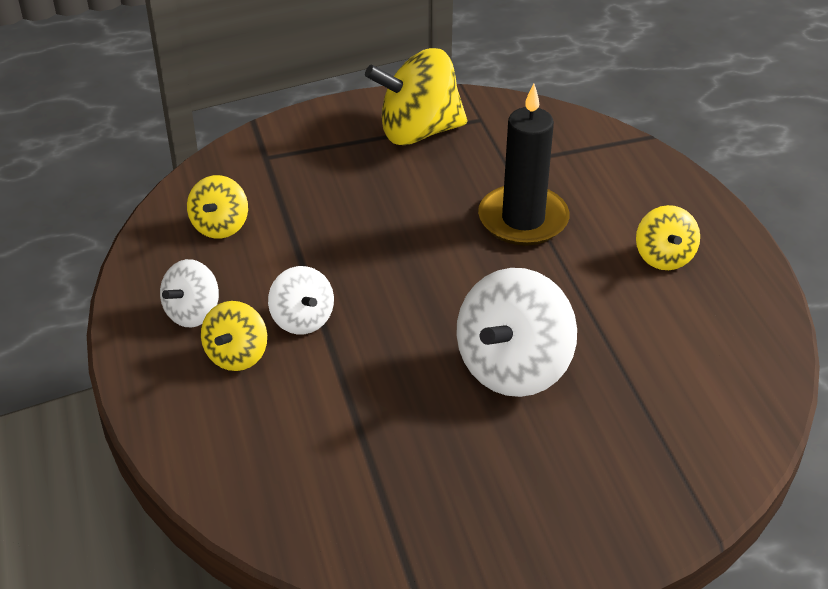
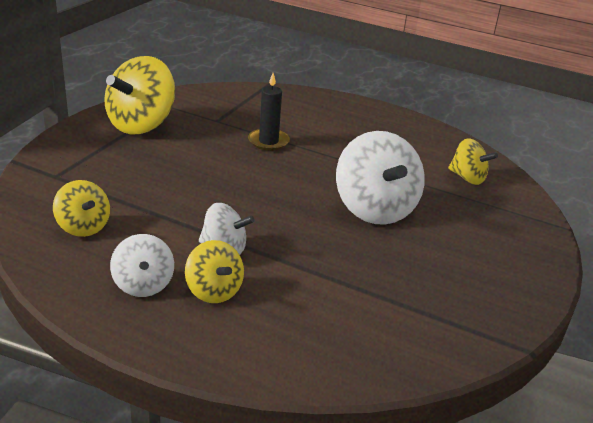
camera: 50 degrees left, 10 degrees down
black candle [478,84,570,246] -> black candle [248,73,290,151], size x0.64
yellow spinning top [636,205,700,270] -> yellow spinning top moved to [448,138,498,185]

